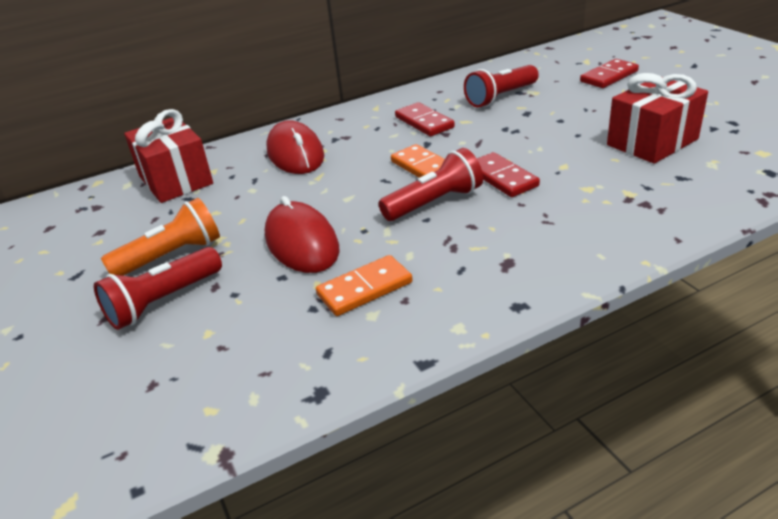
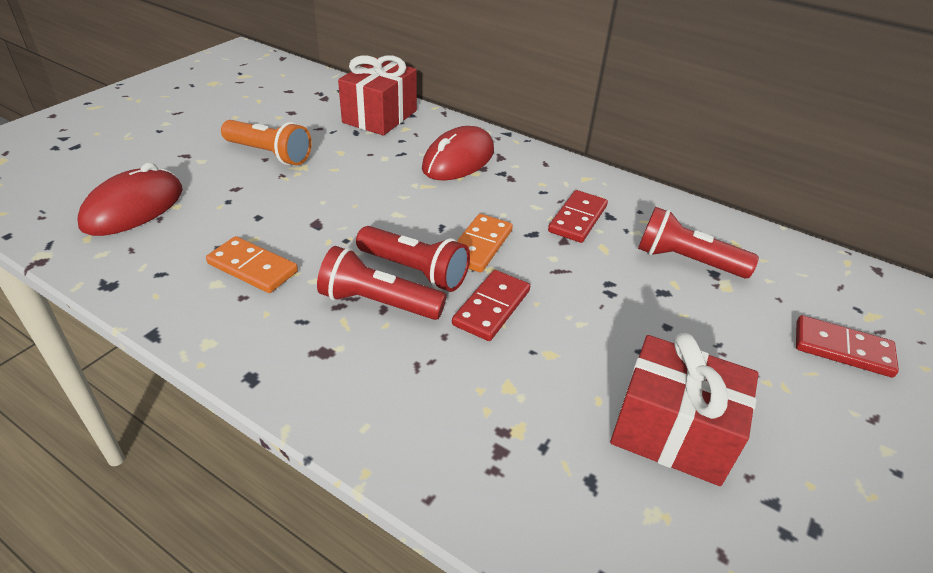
camera: 55 degrees right, 5 degrees up
red flashlight [94,247,222,330] -> red flashlight moved to [317,246,447,320]
red mouse [265,196,339,273] -> red mouse moved to [77,163,183,236]

